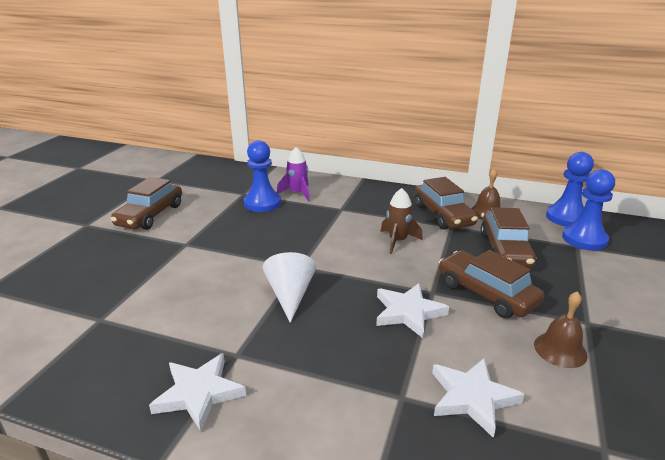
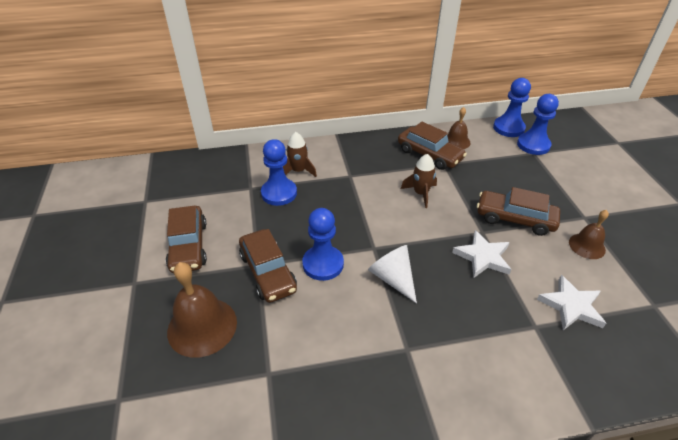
camera: 30 degrees left, 15 degrees up
white star [149,353,246,431] -> none
purple rocket [277,147,310,202] -> brown rocket [283,132,317,177]
brown car [480,207,536,268] -> brown car moved to [239,229,297,303]
none -> brown bell [167,262,237,358]
none -> blue pawn [302,208,344,281]

